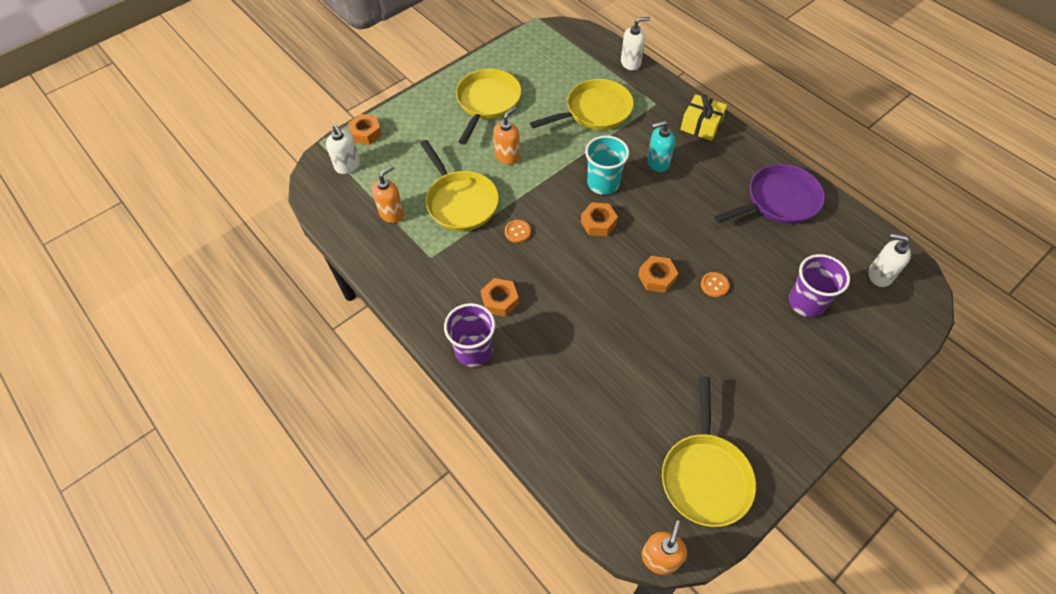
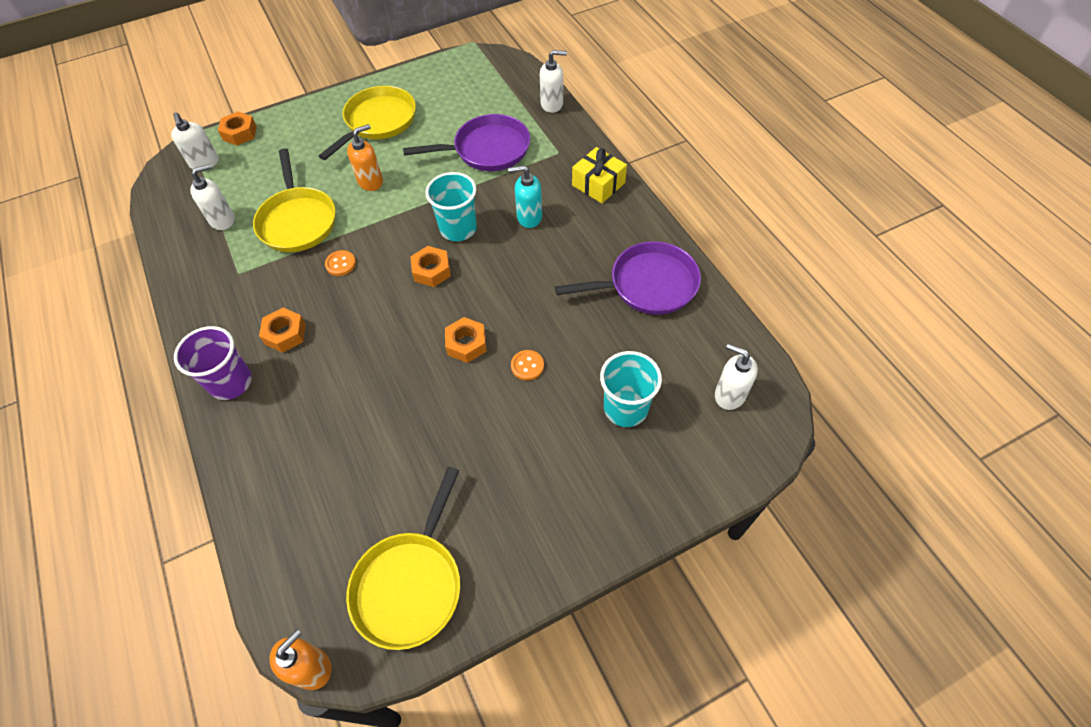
camera: 15 degrees right, 0 degrees up
orange soap dispenser [372,165,404,223] -> white soap dispenser [190,164,235,230]
yellow pan [530,79,634,130] -> purple pan [403,114,530,171]
purple cup [789,254,850,317] -> turquoise cup [600,351,662,427]

